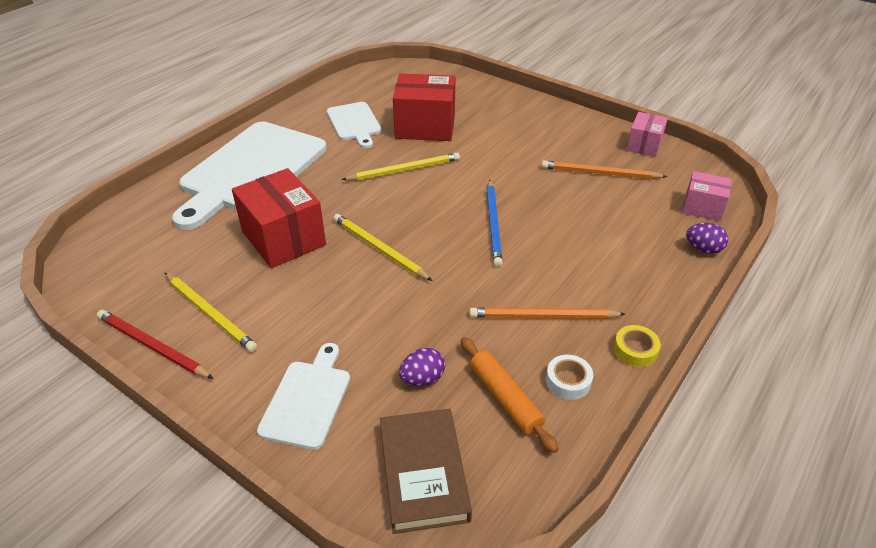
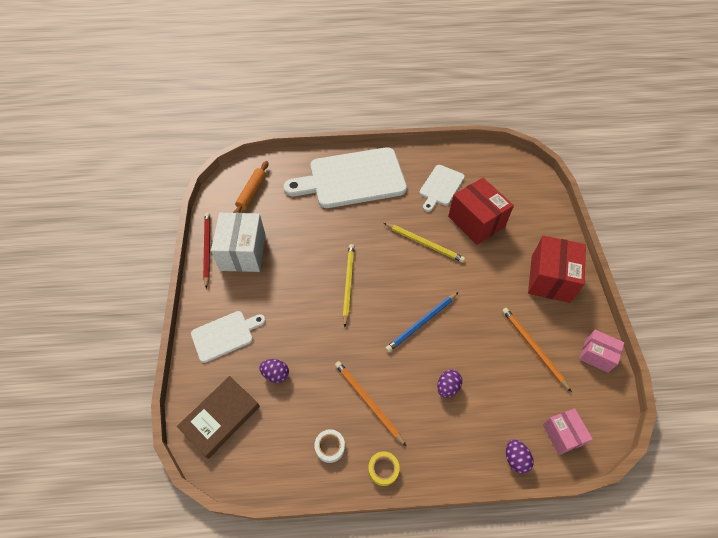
camera: 50 degrees right, 15 degrees up
yellow pencil [165,273,257,352] -> white box [211,213,266,272]
red box [232,168,326,268] -> red box moved to [528,235,586,303]
orange rolling pin [461,337,559,453] -> orange rolling pin moved to [233,161,269,213]
pink box [627,112,668,157] -> pink box turned 45 degrees clockwise [579,330,624,373]
none -> purple egg [437,370,462,398]

